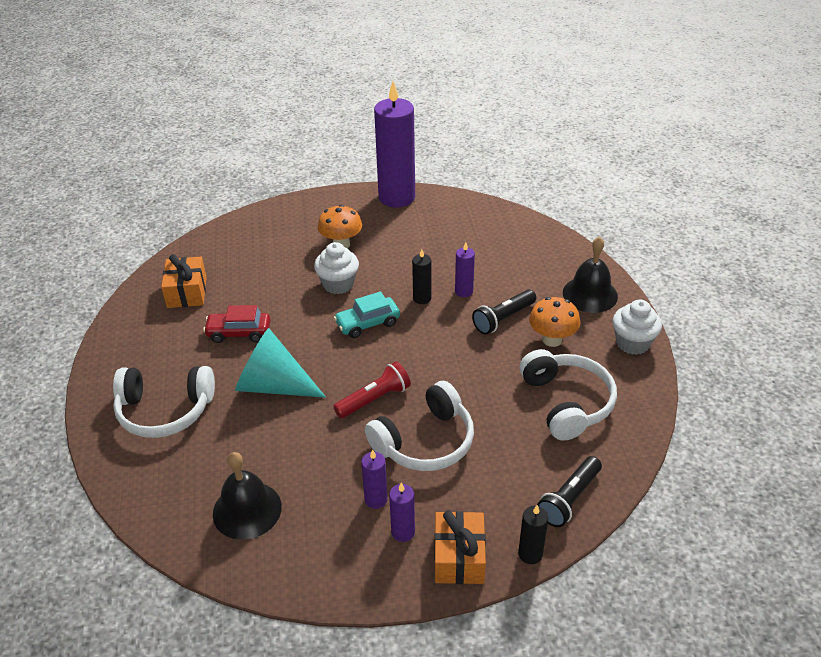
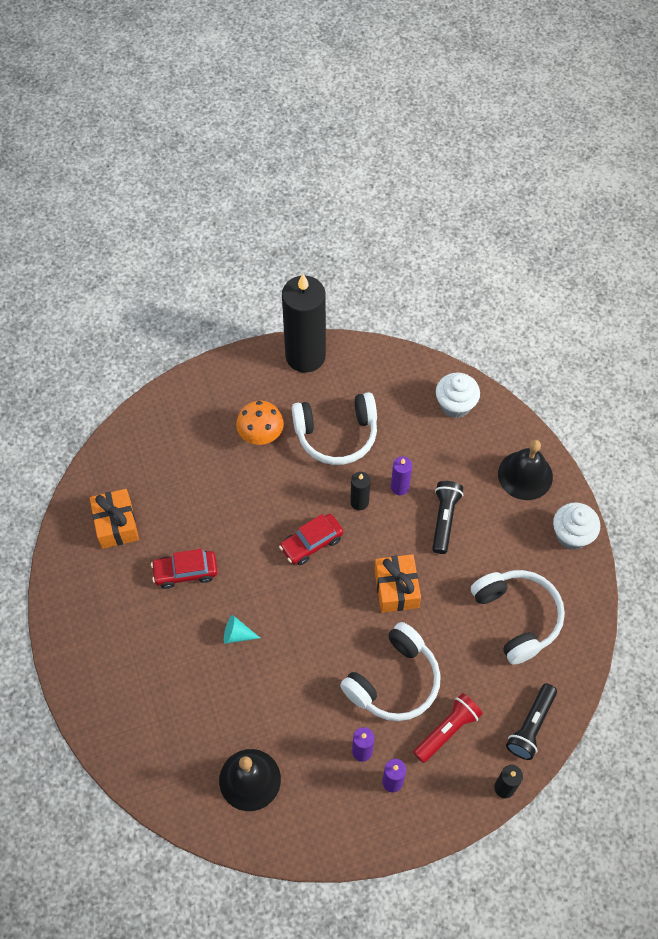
camera: 10 degrees left, 20 degrees up
white headphones [113,366,215,438] -> white headphones moved to [292,392,377,465]
turquoise cone [235,328,326,398] -> turquoise cone [224,615,260,644], size x0.43
white cupcake [314,242,359,294] -> white cupcake moved to [436,373,480,418]
red flashlight [333,361,411,418] -> red flashlight moved to [413,693,483,763]
turquoise car [334,291,400,338] -> red car [279,514,344,565]
purple candle [374,81,415,208] -> black candle [282,274,326,373]
orange gift [434,510,486,584] -> orange gift moved to [374,554,421,613]
black flashlight [472,290,536,335] -> black flashlight turned 150 degrees clockwise [432,481,463,554]
orange mushroom [529,297,580,347] -> none

